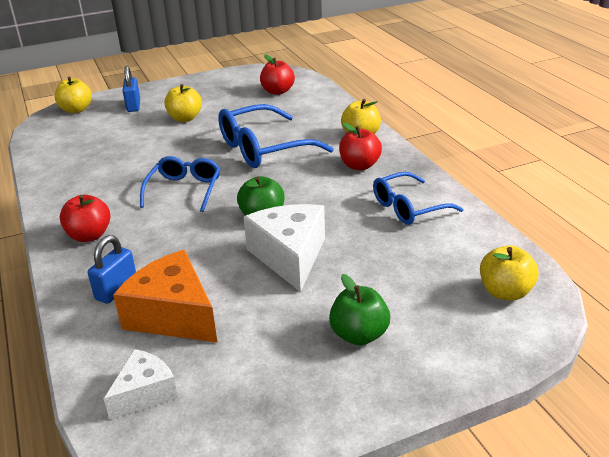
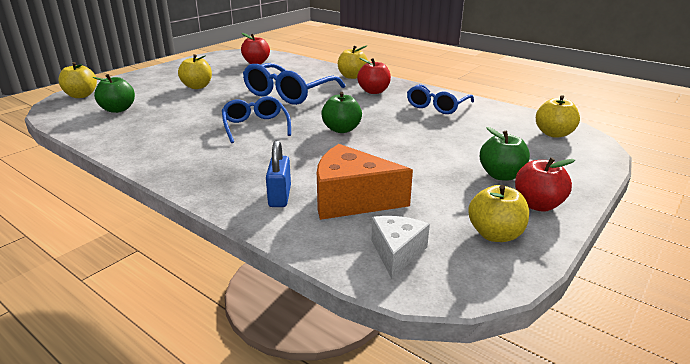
camera: 30 degrees left, 5 degrees down
red apple [60,195,111,242] -> red apple moved to [515,157,575,212]
blue padlock [123,66,140,112] -> none
white cheese [243,204,325,292] -> none
none -> green apple [92,74,135,113]
none -> yellow apple [468,185,529,242]

